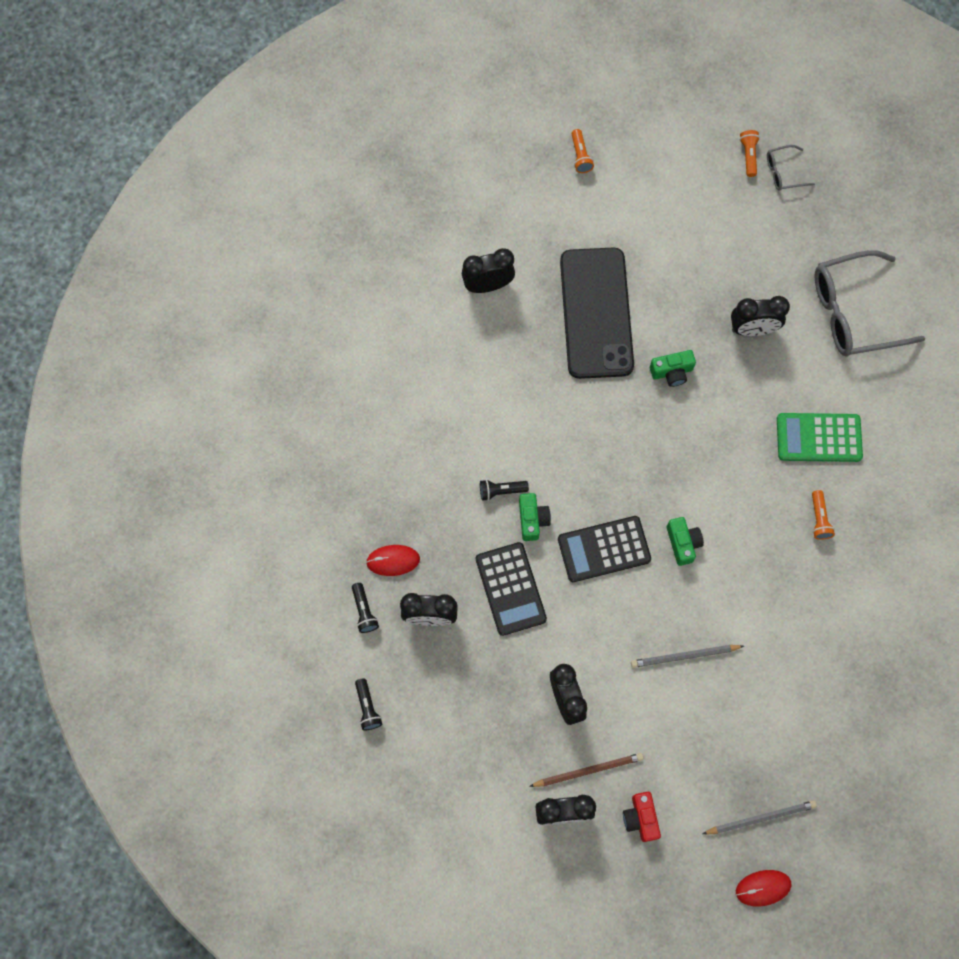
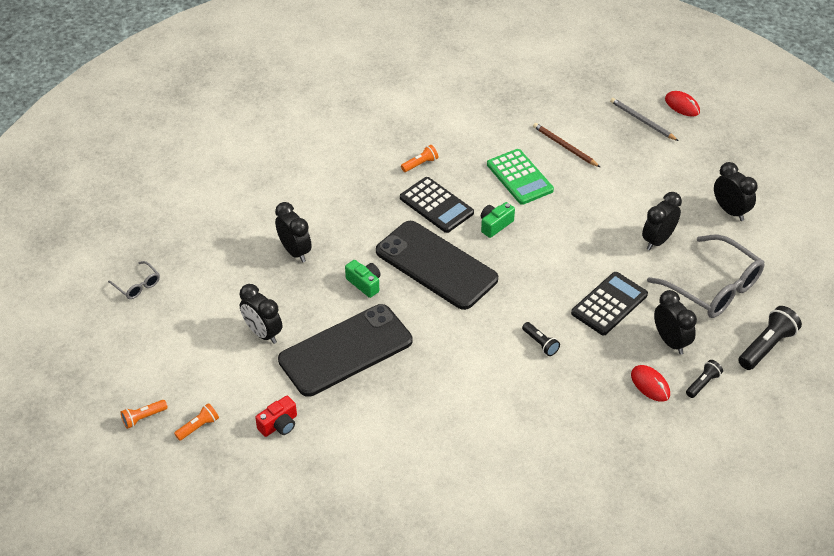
camera: 120 degrees left, 25 degrees down
black flashlight [355,678,382,730] -> black flashlight [738,306,802,370], size x1.74
black clock [462,248,515,293] -> black clock moved to [240,284,282,344]
green camera [519,493,551,541] -> none
brown pencil [529,753,643,787] -> brown pencil moved to [533,123,600,167]
black calculator [558,516,651,582] -> black calculator moved to [400,177,474,233]
red camera [623,792,661,842] -> red camera moved to [255,396,297,437]
grey pencil [631,645,744,668] -> none
orange flashlight [740,130,760,177] -> orange flashlight moved to [121,400,168,429]
green calculator [777,413,863,462] -> green calculator moved to [487,149,554,205]
grey glasses [815,250,925,357] -> grey glasses moved to [647,235,765,318]
none -> black phone [376,221,498,310]

